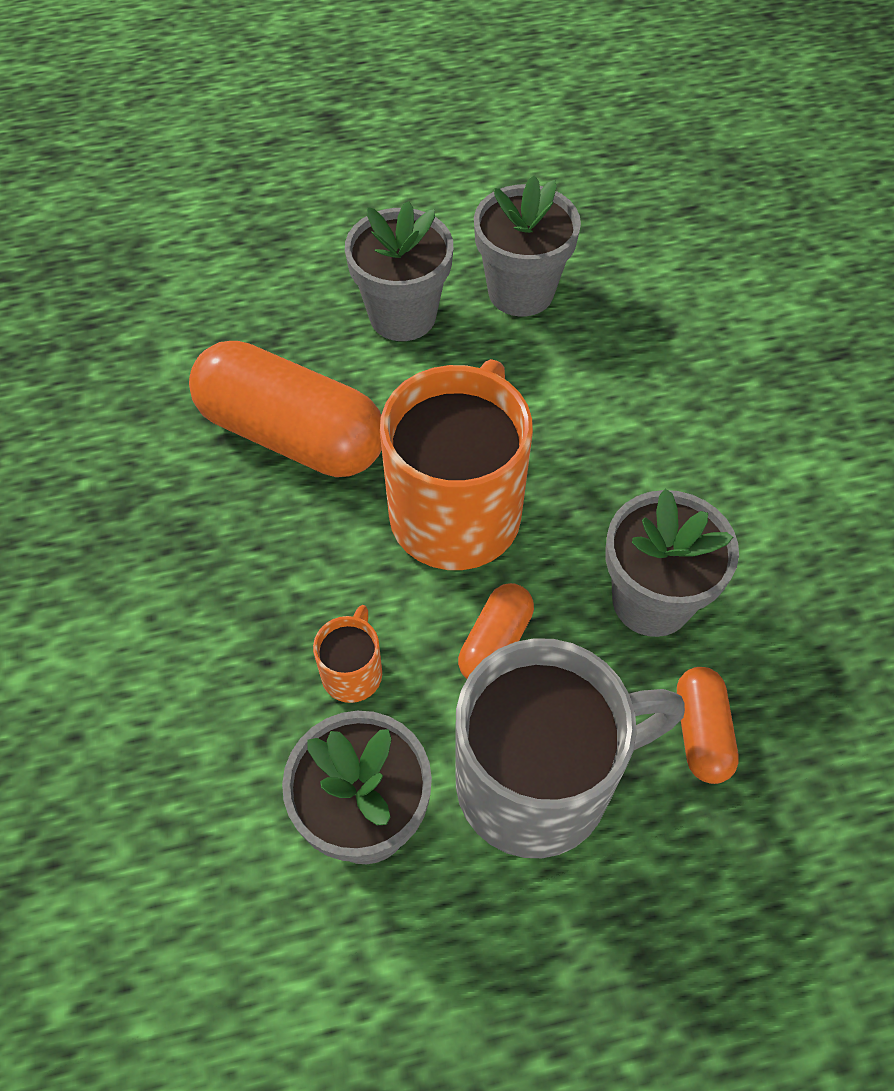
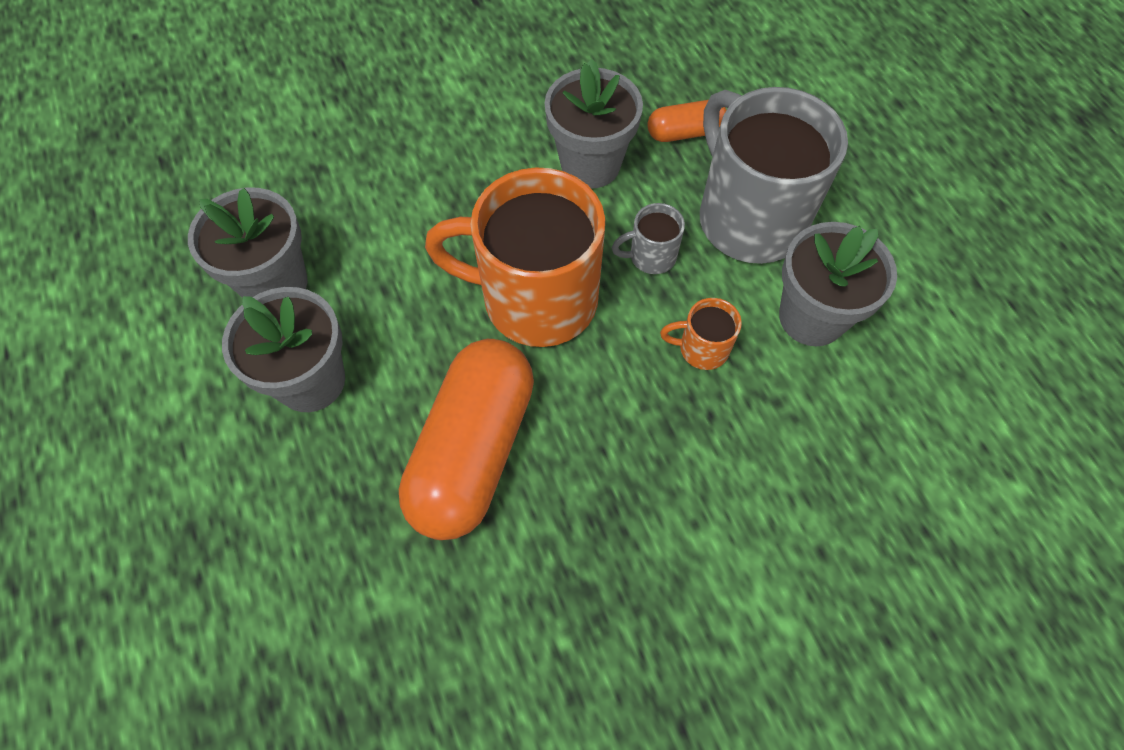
camera: 100 degrees left, 5 degrees up
orange capsule [458,583,534,679] -> grey mug [612,203,685,274]

